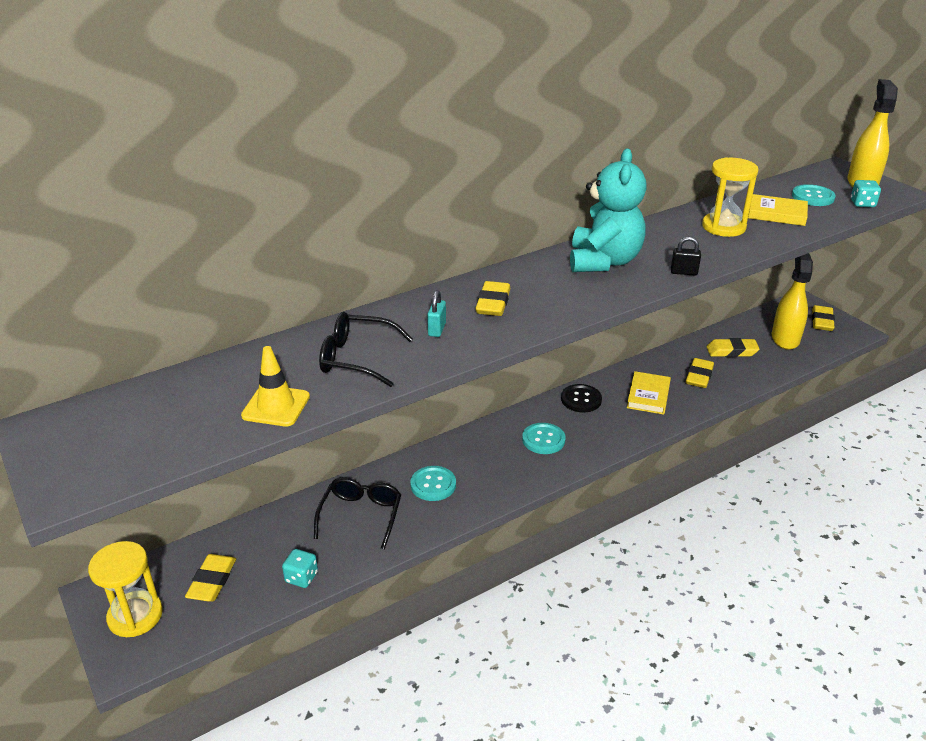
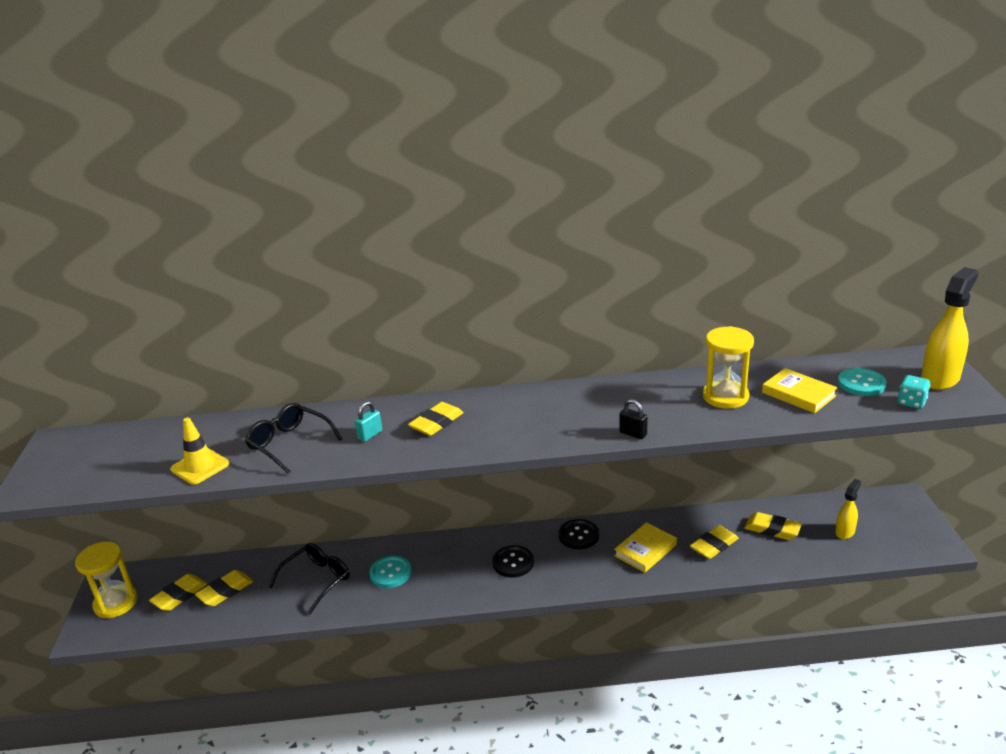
camera: 30 degrees right, 5 degrees down
turquoise dice [282,549,318,588] -> none
turquoise button [522,423,566,454] -> black button [492,545,534,578]
turquoise teddy bear [570,148,647,272] -> none
yellow spray bottle [772,253,813,350] -> yellow spray bottle [835,479,861,539], size x0.56
yellow eraser [812,305,835,331] -> yellow eraser moved to [195,570,253,606]

